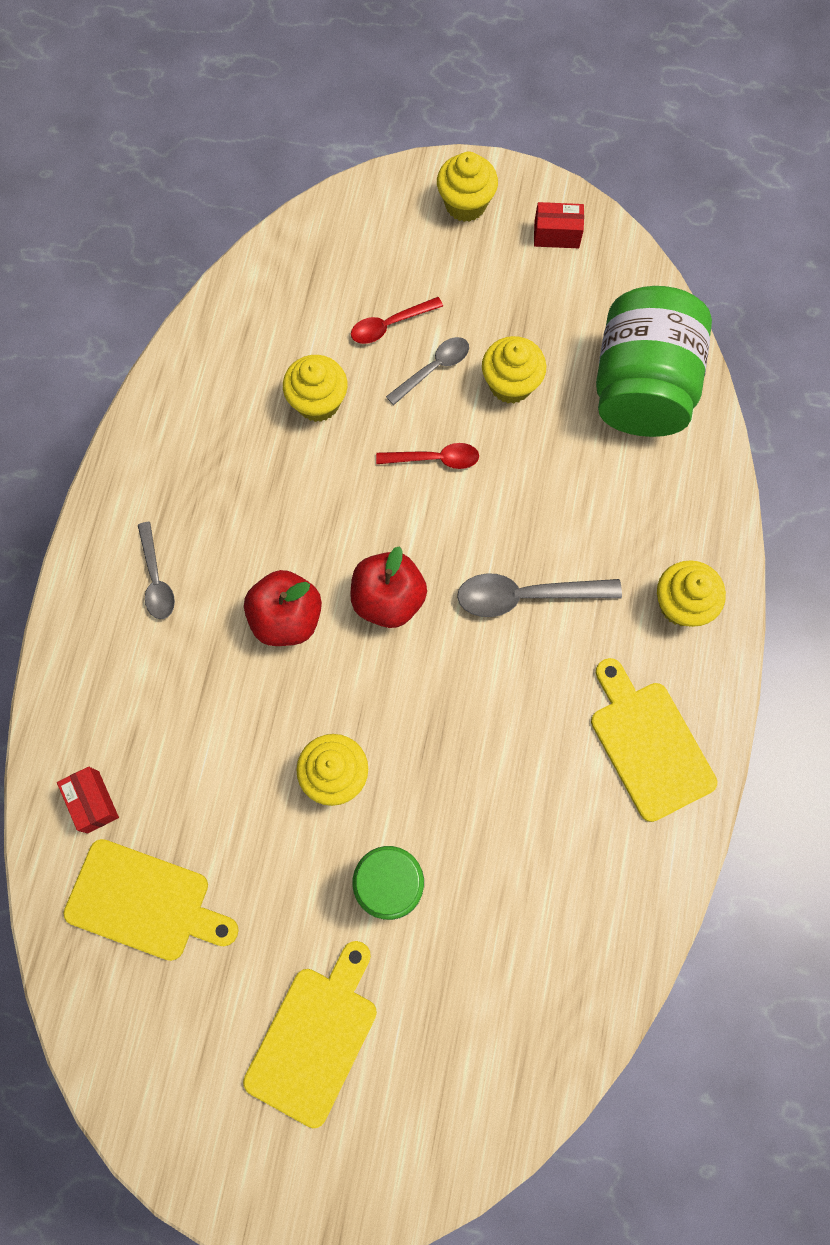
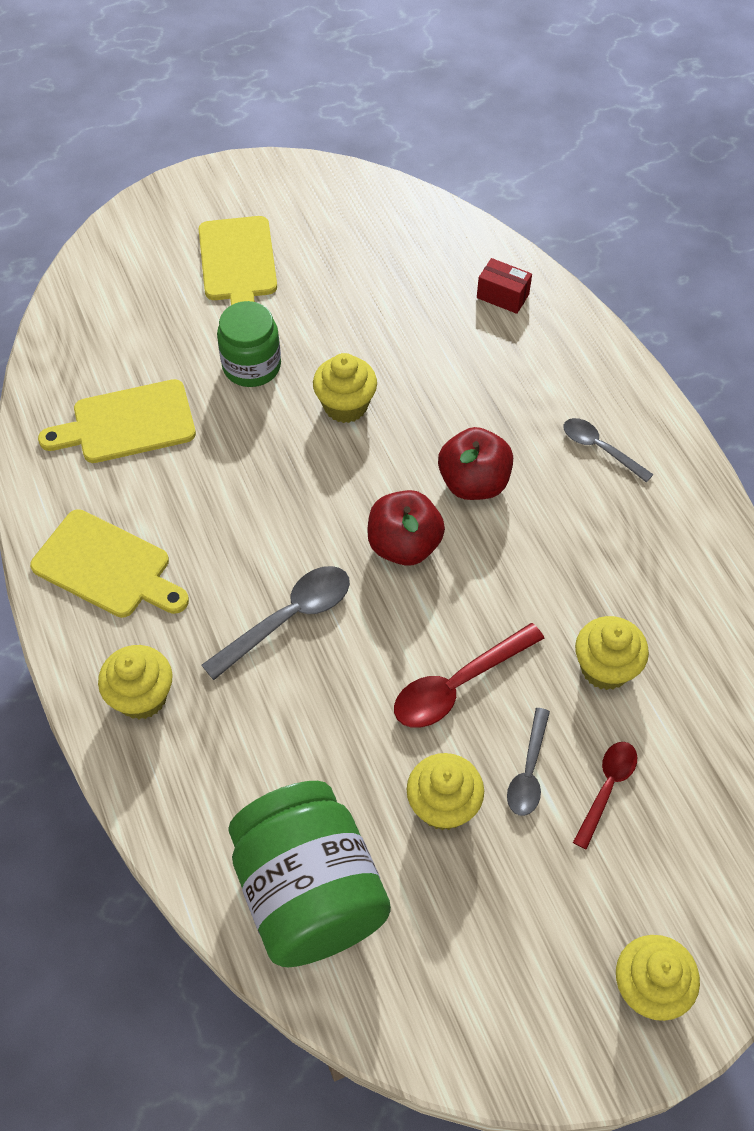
camera: 145 degrees right, 15 degrees down
yellow cutting board [63,839,239,961] -> yellow cutting board moved to [38,379,196,463]
red spoon [376,443,479,469] -> red spoon [394,623,544,728], size x1.54
red box [534,202,584,248] -> none

